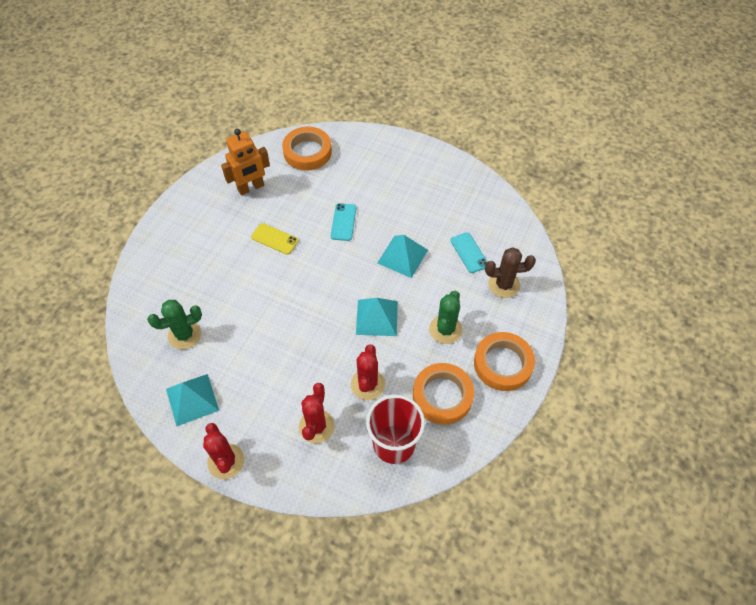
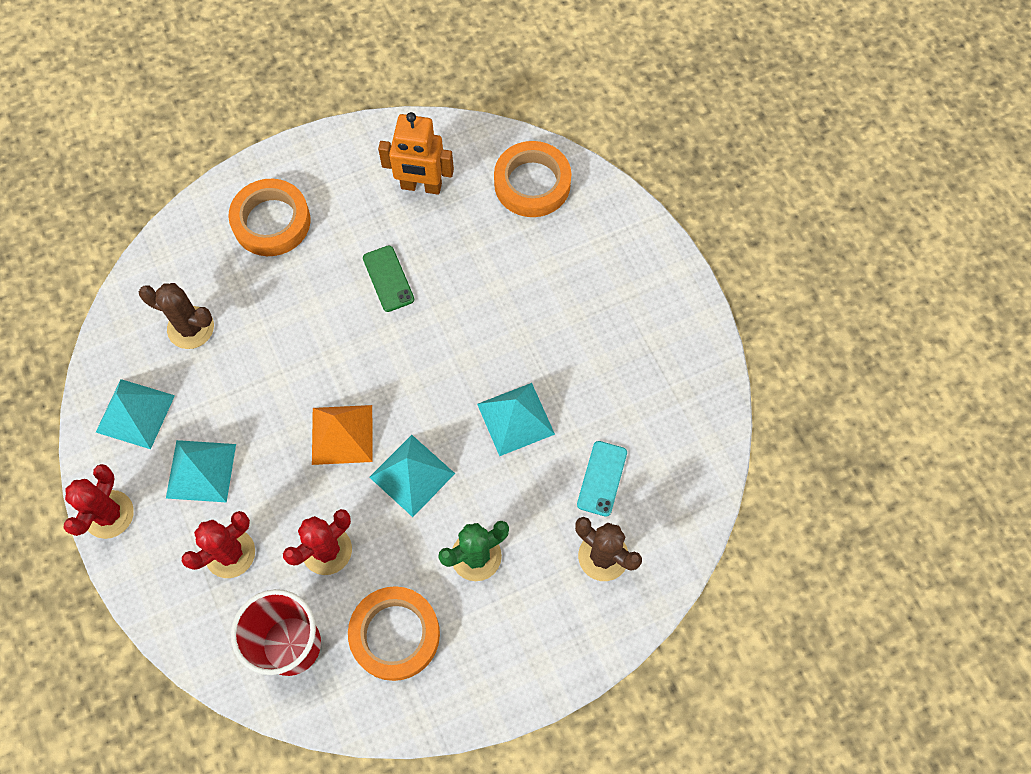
camera: 40 degrees right, 10 degrees up
green cactus [147,300,202,349] -> brown cactus [139,283,214,349]
yellow phone [251,223,299,255] -> green phone [363,245,414,312]
turquoise phone [331,203,356,241] -> none
orange tape [474,332,535,391] -> orange tape moved to [228,179,310,256]
none -> turquoise pyramid [166,440,236,503]
none -> orange pyramid [312,405,373,465]

